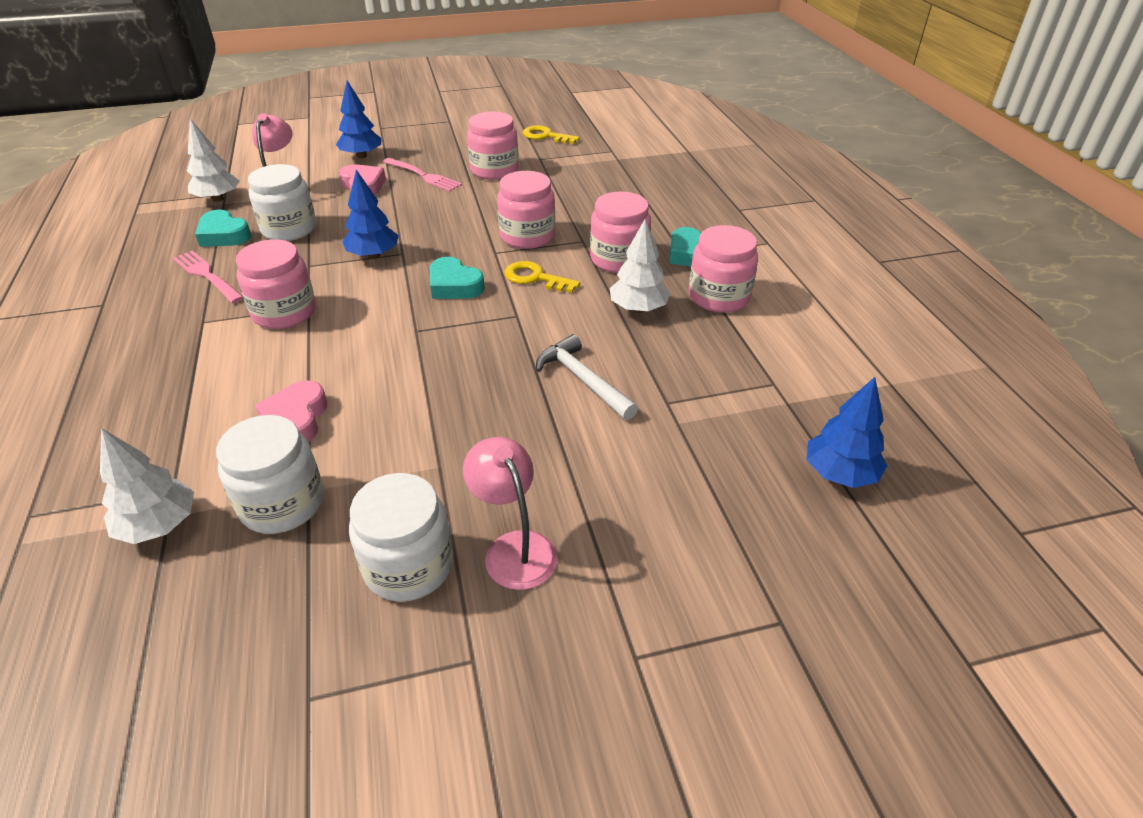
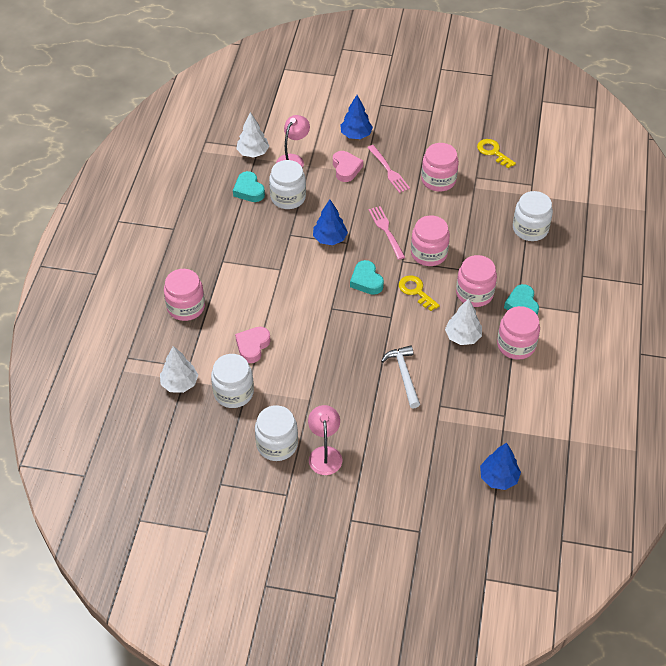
camera: 25 degrees right, 10 degrees up
pink fork [173,250,243,303] -> pink fork moved to [368,206,405,260]
pink jar [236,239,316,329] -> pink jar moved to [164,269,205,321]
none -> white jar [513,191,553,241]

